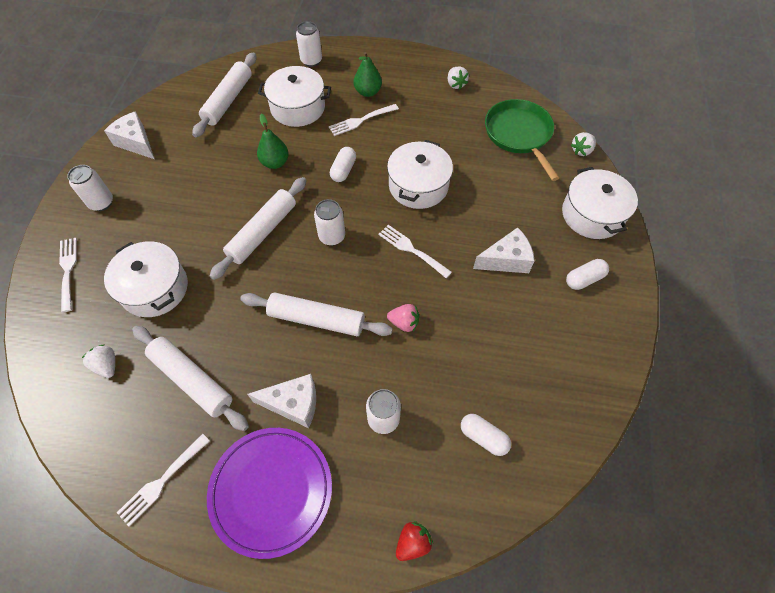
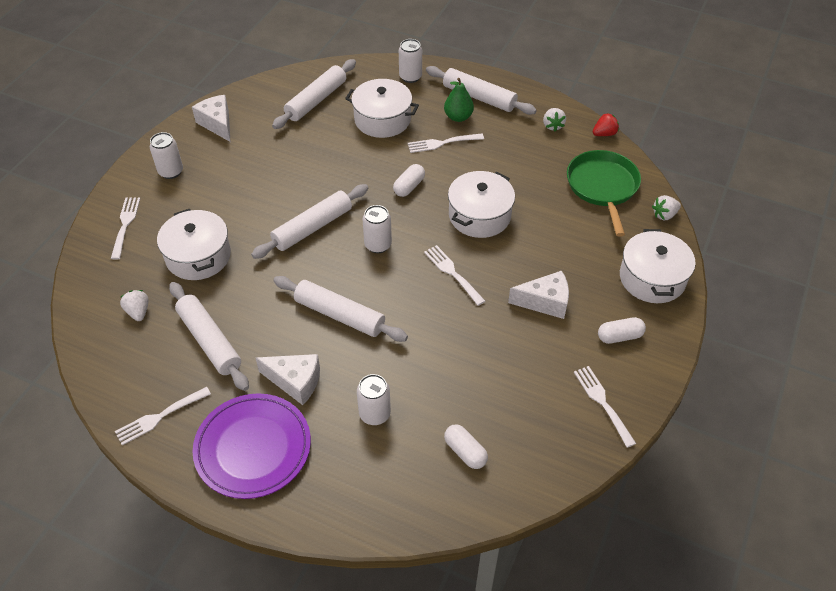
camera: 15 degrees right, 10 degrees down
green pear [257,113,289,169] -> none
pink strawberry [387,304,419,332] -> none
red strawberry [396,521,433,561] -> red strawberry moved to [593,113,619,136]
none -> white rolling pin [426,66,537,115]
none -> white fork [574,366,636,448]

